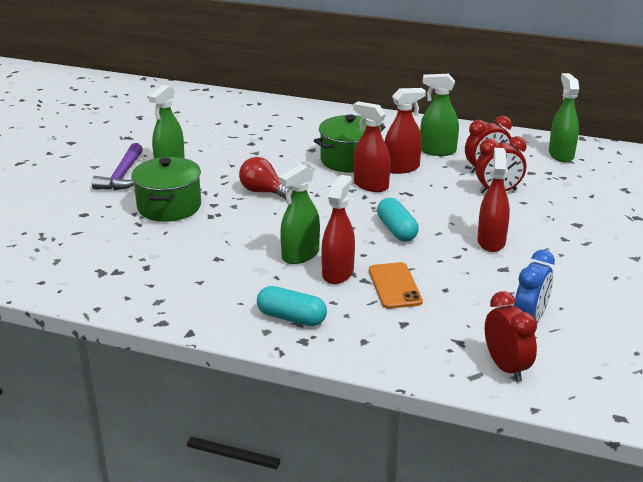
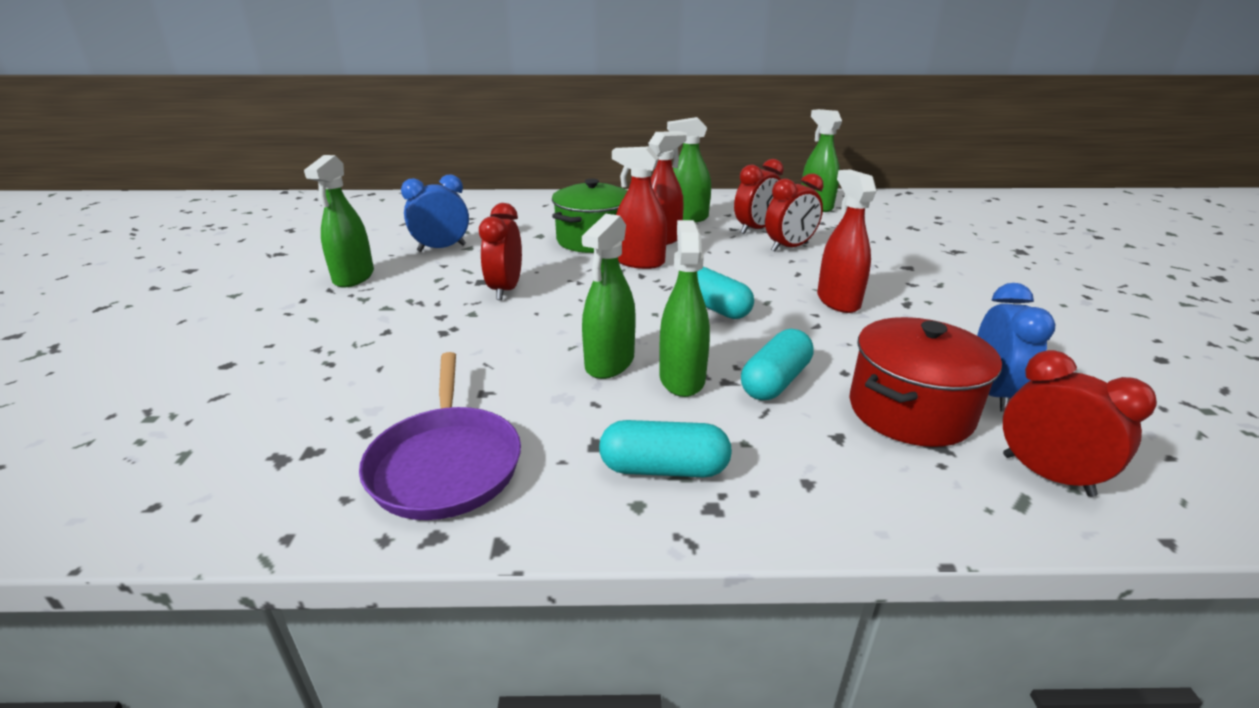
camera: 20 degrees left, 0 degrees up
purple hammer [92,143,143,190] -> none
green pot [131,157,201,222] -> none
red light bulb [239,157,293,199] -> red clock [479,203,522,300]
red spray bottle [321,175,355,284] -> green spray bottle [659,220,710,397]
orange phone [369,262,423,309] -> turquoise capsule [741,329,814,400]
none -> purple pan [359,352,521,520]
none -> blue clock [401,175,469,252]
none -> red pot [849,317,1002,447]

